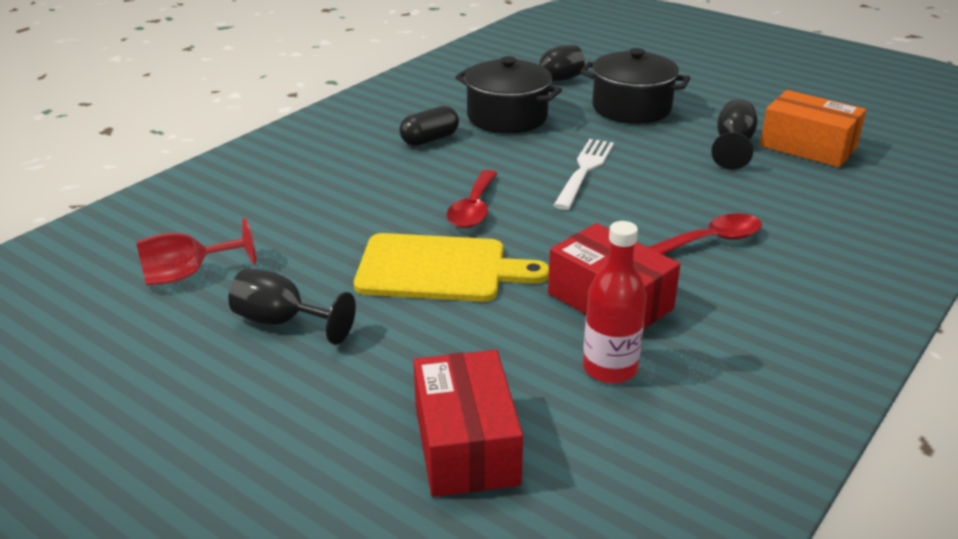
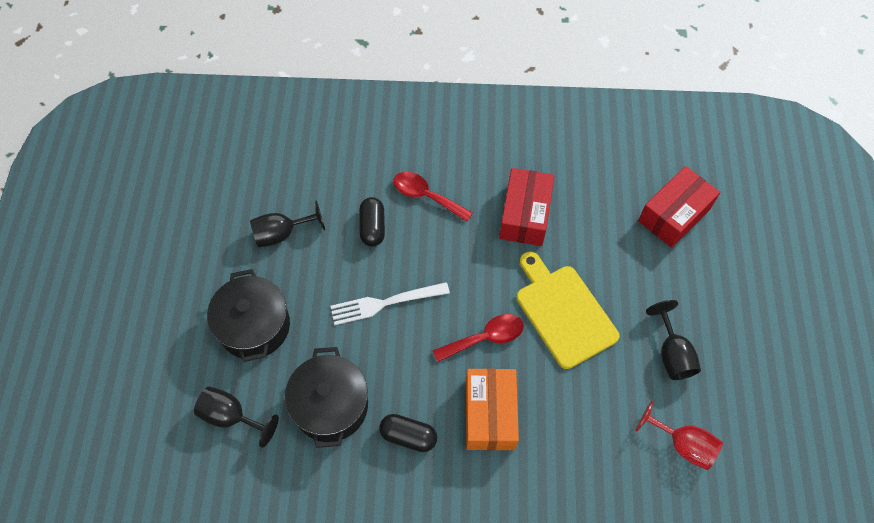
camera: 125 degrees left, 30 degrees up
red bottle [583,221,647,383] -> none
orange box [760,90,866,167] -> orange box moved to [466,368,519,450]
none -> black capsule [359,197,385,246]

